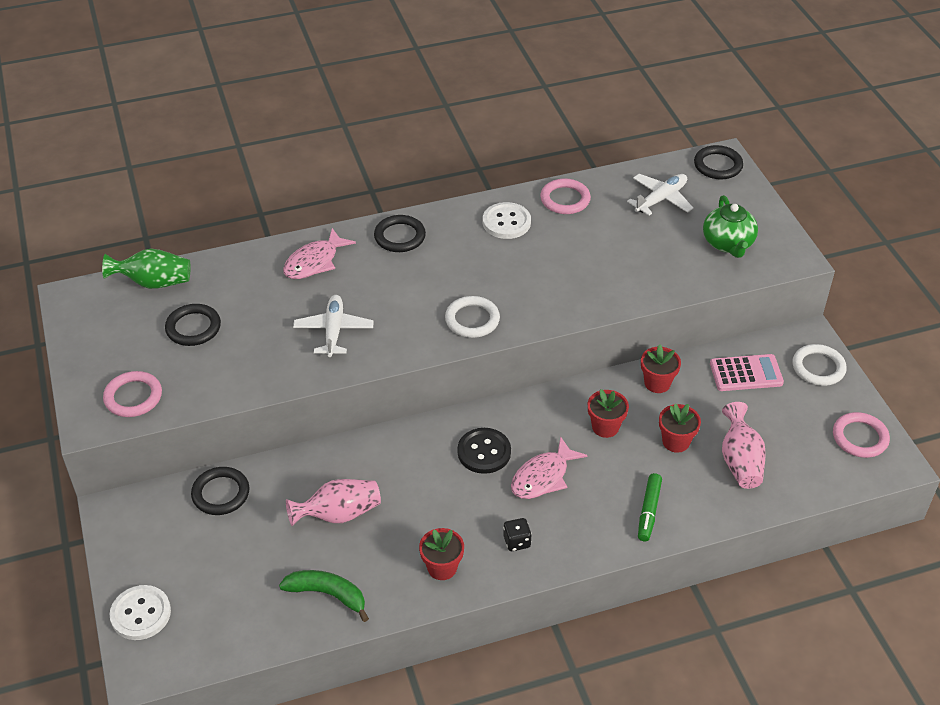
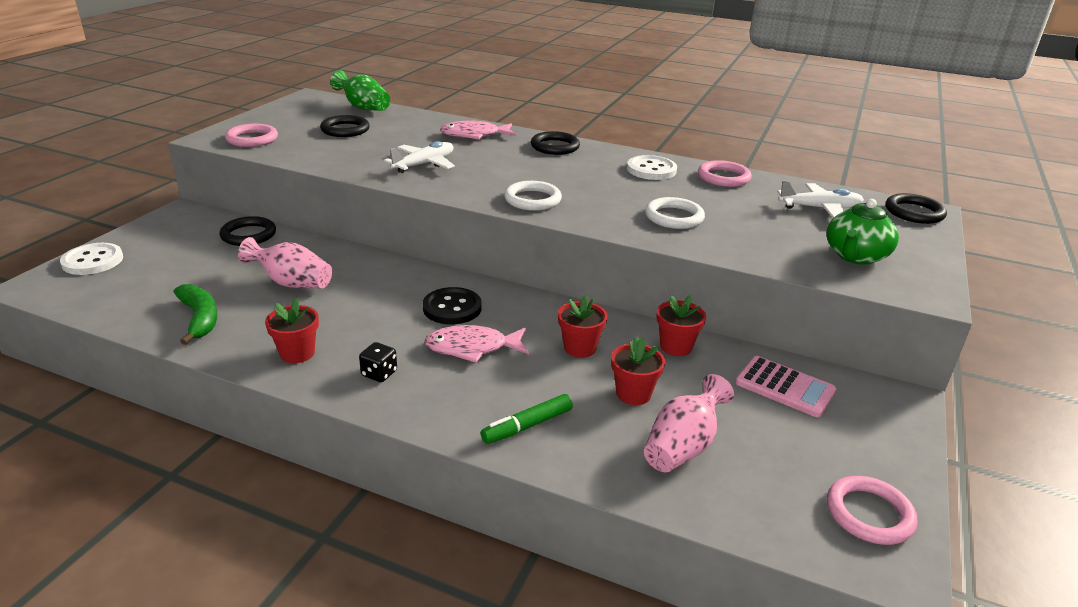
camera: 40 degrees right, 15 degrees down
white ring [792,344,847,386] -> white ring moved to [645,197,705,229]

